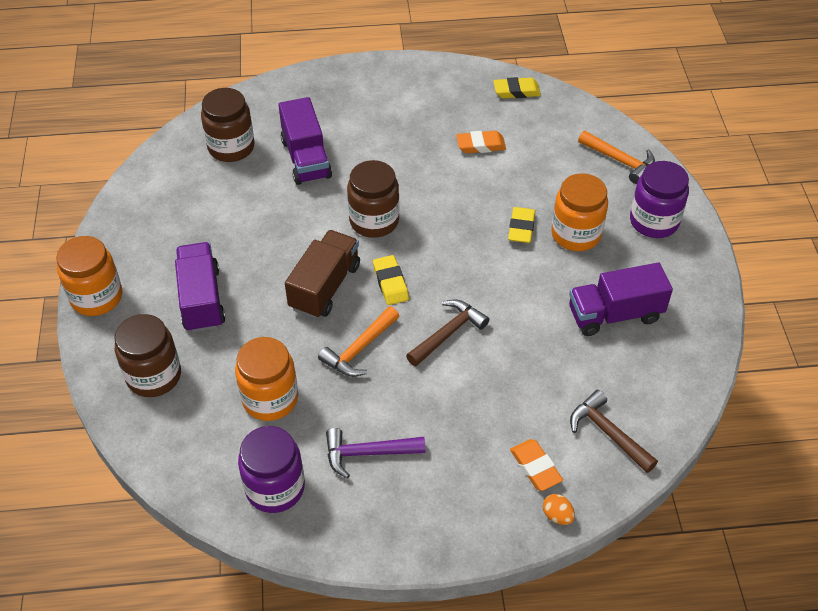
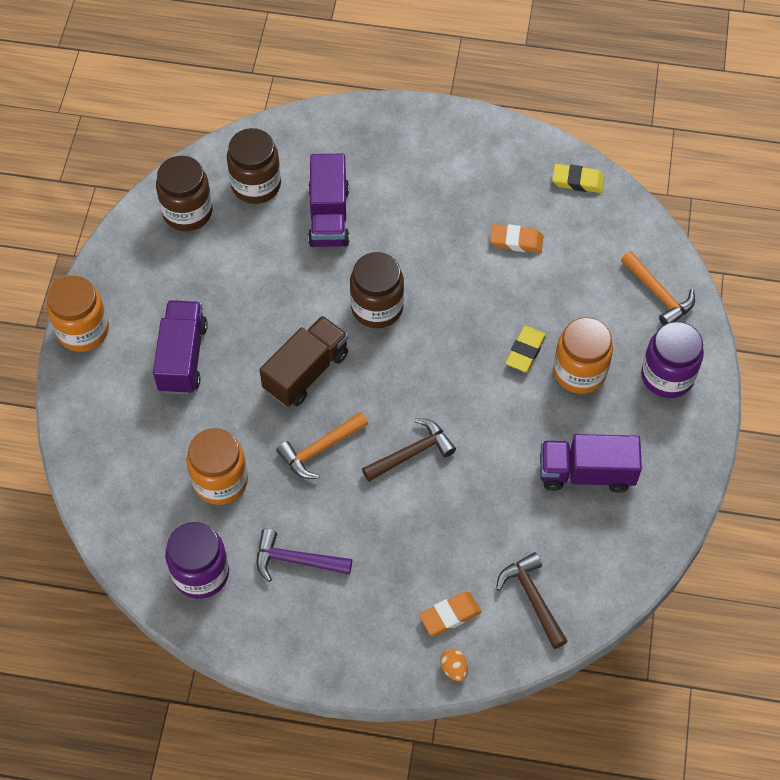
camera: 15 degrees right, 10 degrees up
brown jar [114,314,181,397] -> brown jar moved to [156,156,213,231]
yellow eraser [373,255,409,305] -> none
orange eraser [510,439,563,491] -> orange eraser turned 75 degrees clockwise [419,592,481,636]

